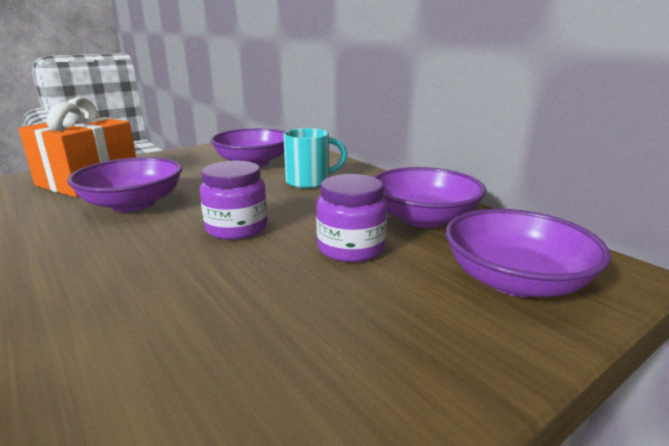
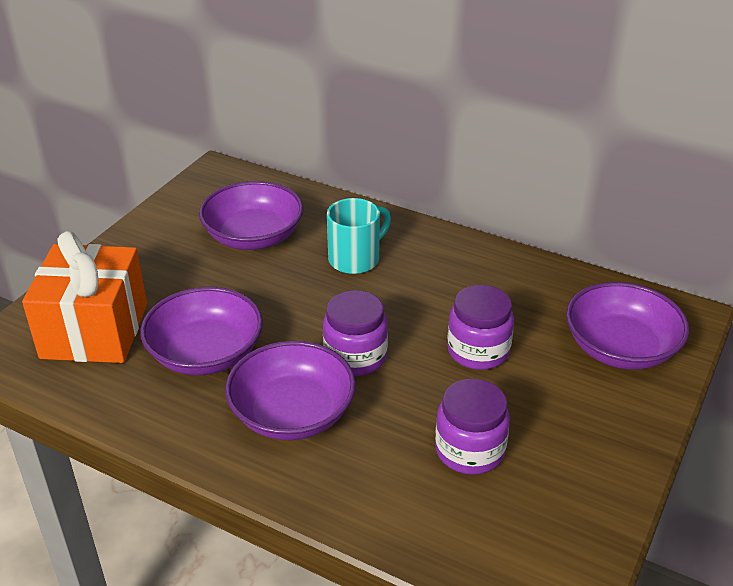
camera: 25 degrees left, 15 degrees up
purple bowl [374,167,486,228] -> purple bowl moved to [225,341,356,440]
none -> purple jar [435,379,510,475]

